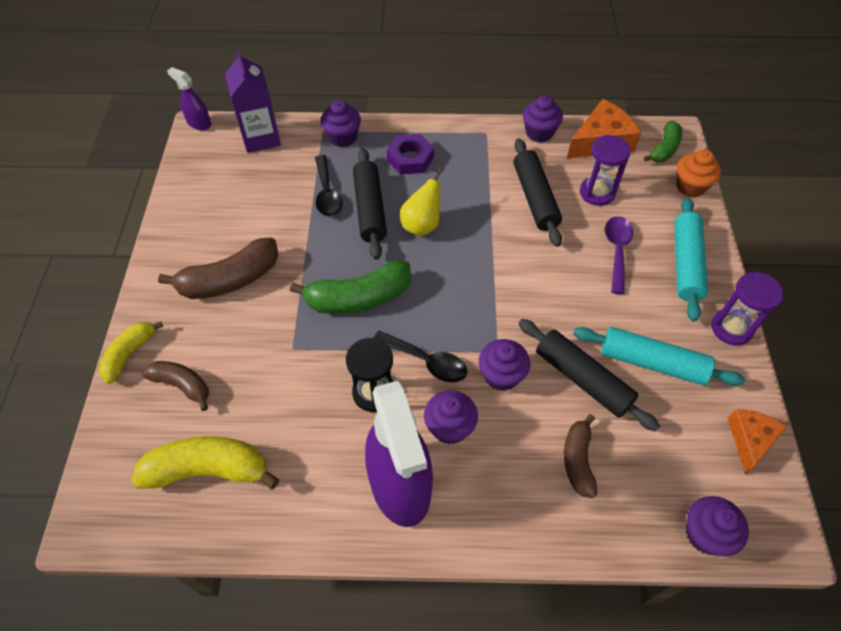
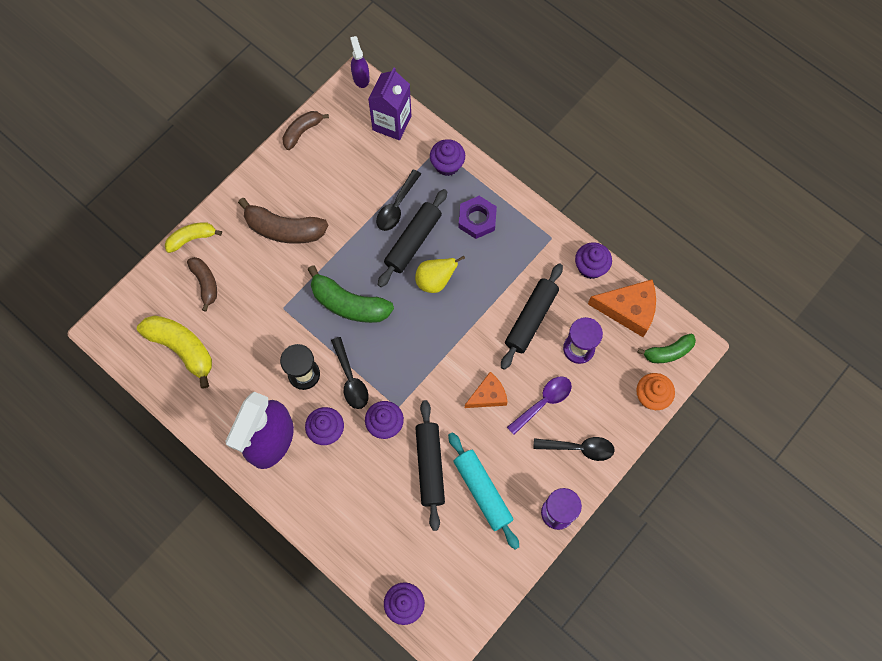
camera: 40 degrees right, 15 degrees up
brown banana [564,414,597,498] -> brown banana moved to [282,111,329,150]
turquoise rolling pin [674,197,708,322] -> black spoon [533,437,615,461]
orange cheese [727,409,787,474] -> orange cheese moved to [465,372,507,408]

